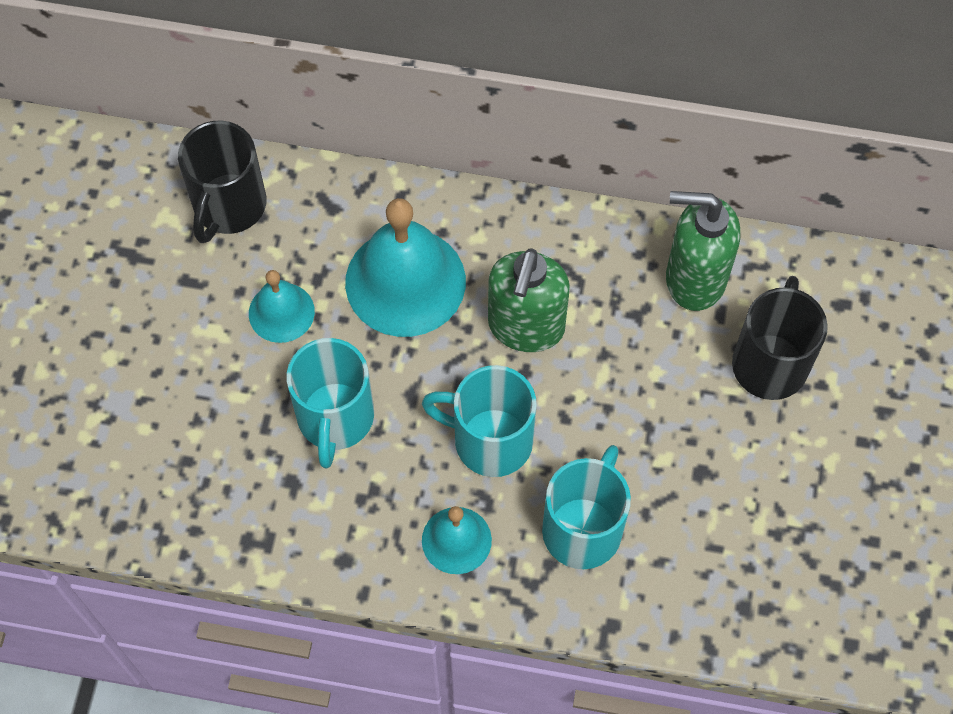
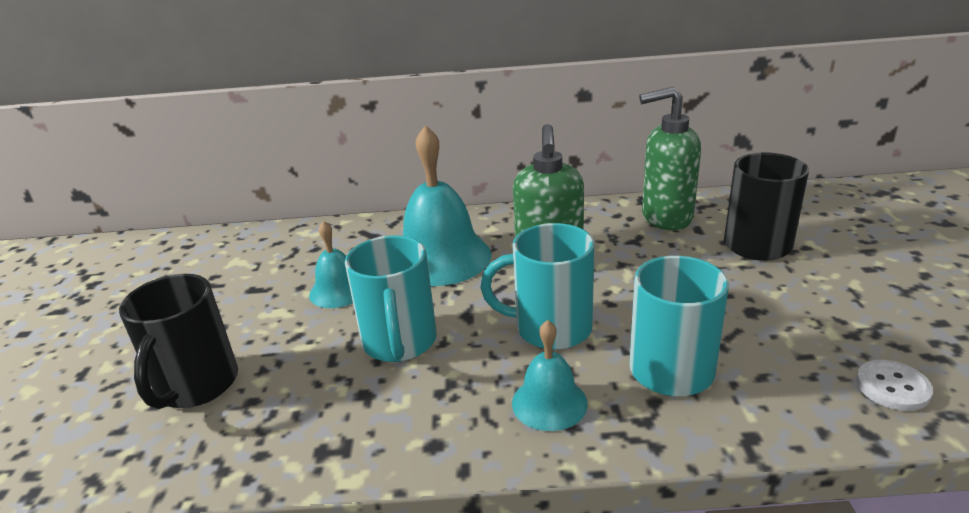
camera: 10 degrees left, 35 degrees down
black mug [178,121,267,243] -> black mug moved to [119,274,238,409]
none -> white button [856,360,933,411]

